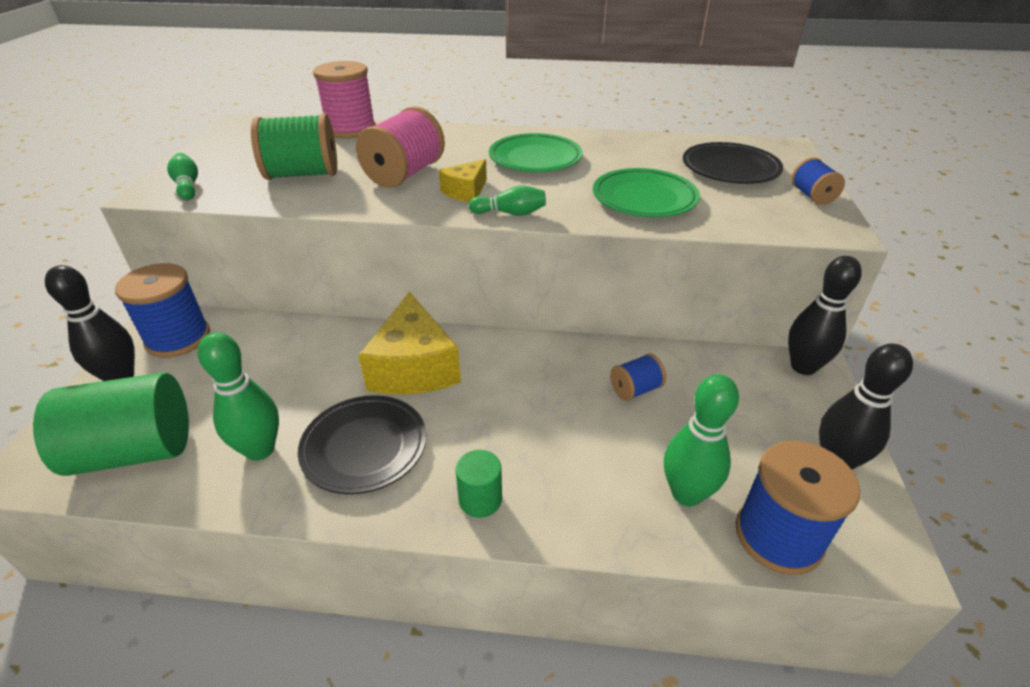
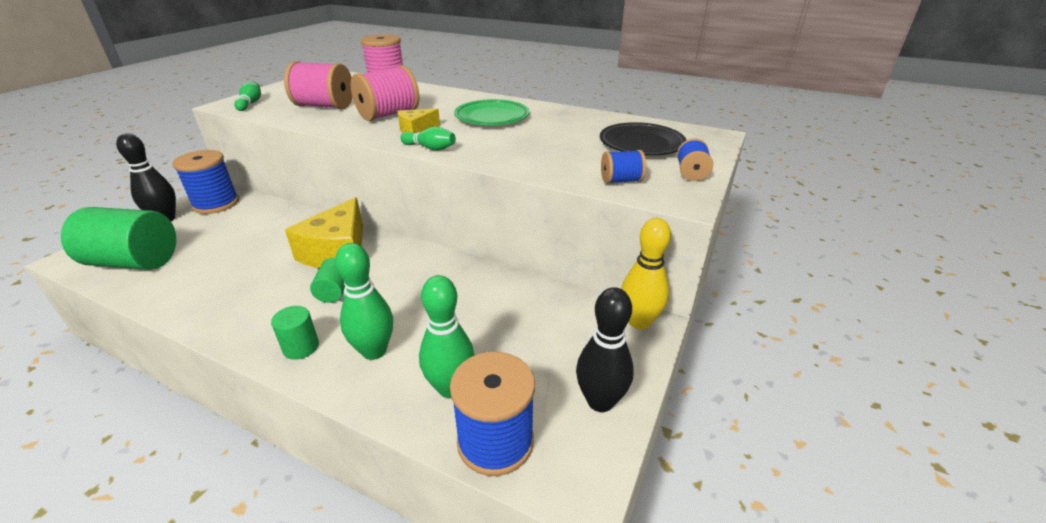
camera: 20 degrees right, 5 degrees down
green bowling pin [198,332,279,461] -> green bowling pin moved to [335,243,393,360]
green spool [251,113,337,180] -> pink spool [284,61,352,109]
black plate [298,395,426,494] -> none
green plate [593,168,700,217] -> none
blue spool [610,353,666,401] -> blue spool moved to [601,150,646,184]
black bowling pin [788,256,862,375] -> yellow bowling pin [621,218,671,329]
none -> green cylinder [310,258,345,303]

